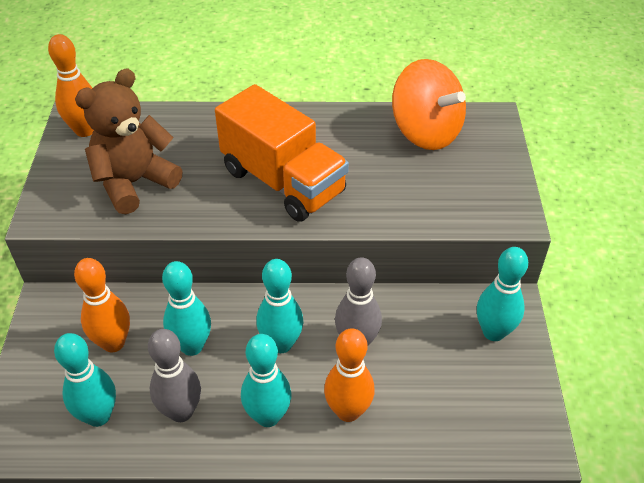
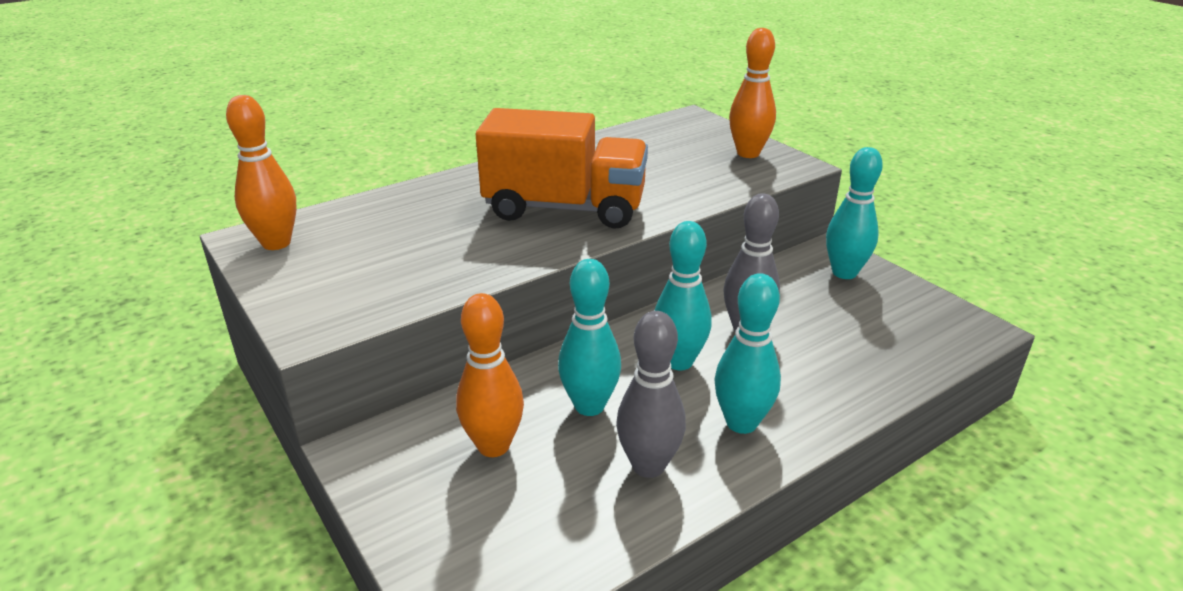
camera: 35 degrees left, 15 degrees down
turquoise bowling pin [54,333,116,427] -> none
brown teddy bear [75,69,183,214] -> none
orange bowling pin [324,328,374,422] -> orange bowling pin moved to [729,28,776,158]
orange spinning top [392,59,466,150] -> none

